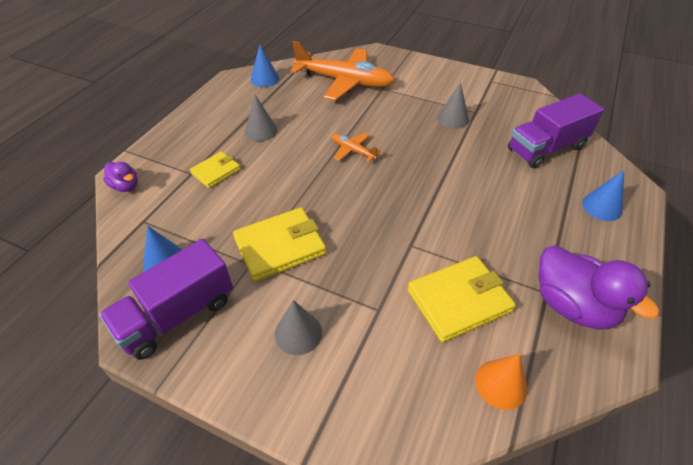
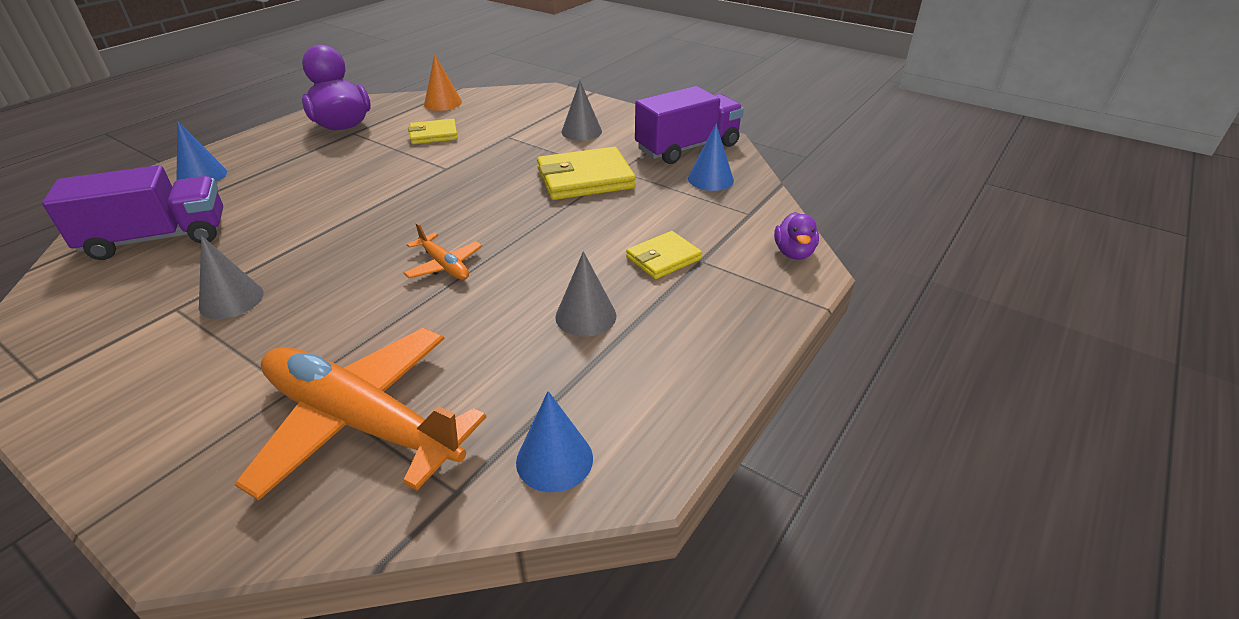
camera: 170 degrees left, 10 degrees down
purple duck [103,162,138,192] -> purple duck turned 135 degrees counterclockwise [774,212,819,260]
yellow wallet [407,256,516,342] -> yellow wallet [408,119,458,144], size x0.59

